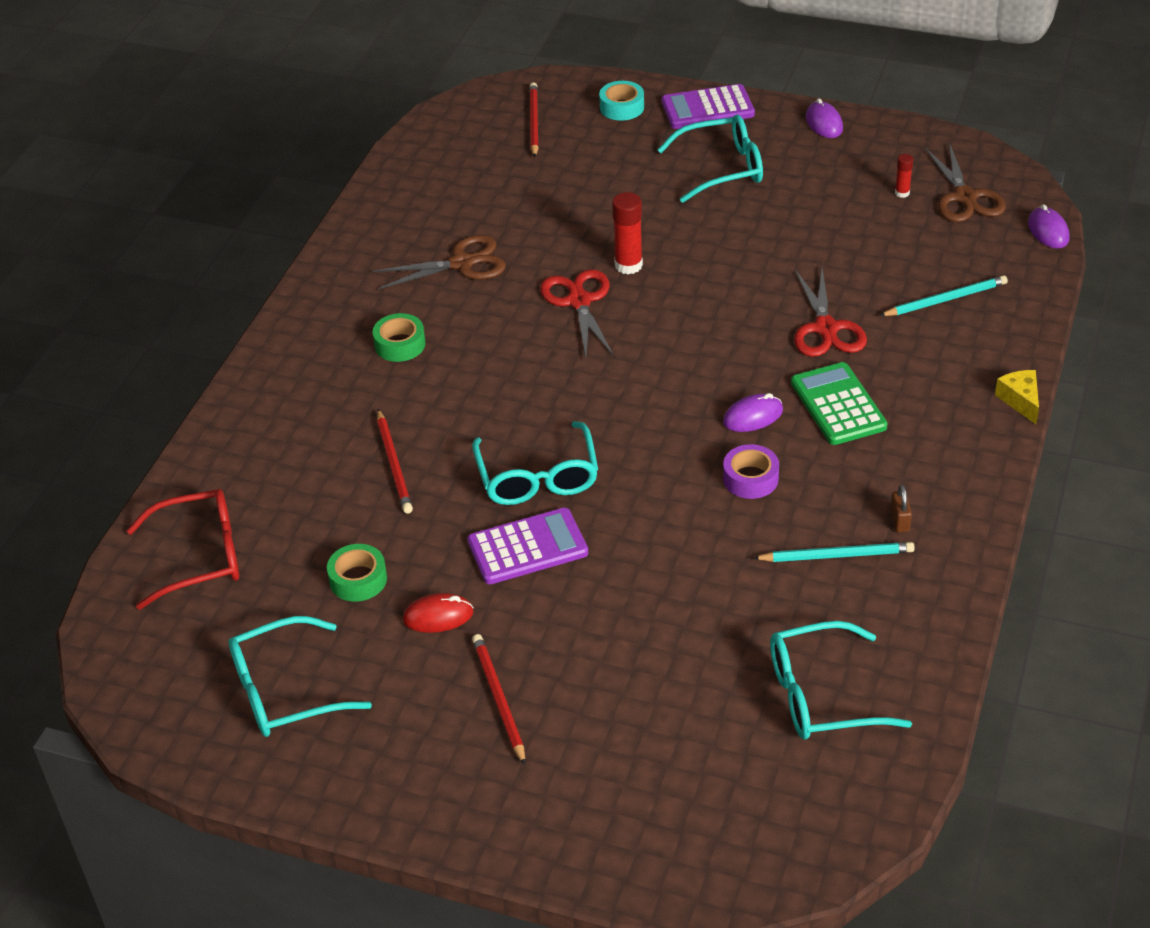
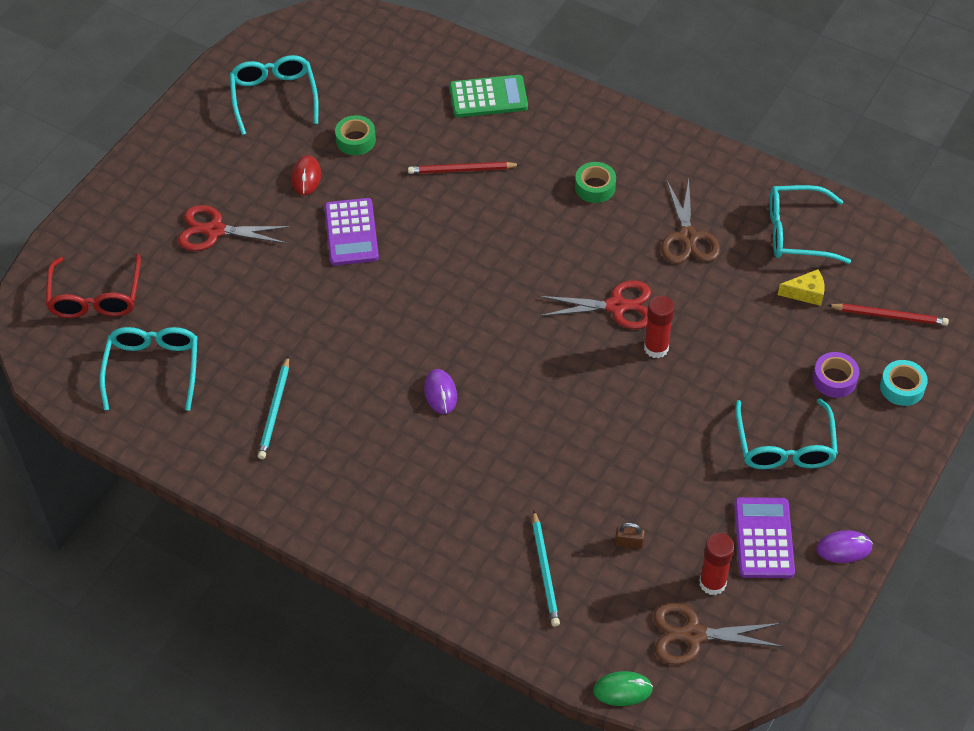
camera: 100 degrees right, 10 degrees up
red glasses [126,489,239,610] -> red glasses moved to [46,254,141,318]
turquoise glasses [472,421,598,505] -> turquoise glasses moved to [769,185,851,264]
red pencil [472,634,525,765] -> none
purple calculator [662,84,755,129] -> purple calculator moved to [734,497,795,578]
purple tape [723,444,779,499] -> purple tape moved to [813,352,859,398]
green calculator [791,362,888,445] -> green calculator moved to [449,75,528,117]
red scissors [794,268,867,357] -> red scissors moved to [178,205,291,251]
brown padlock [890,485,912,533] -> brown padlock moved to [615,523,645,549]
red glue stick [895,154,913,198] -> red glue stick [699,533,735,595], size x1.82
yellow cheese [995,370,1039,424] -> yellow cheese moved to [778,269,825,306]
purple mouse [1028,204,1069,248] -> green mouse [593,671,653,706]

